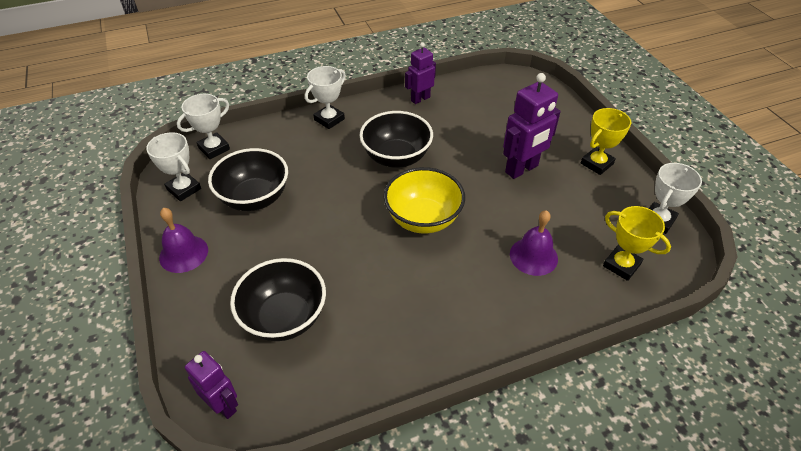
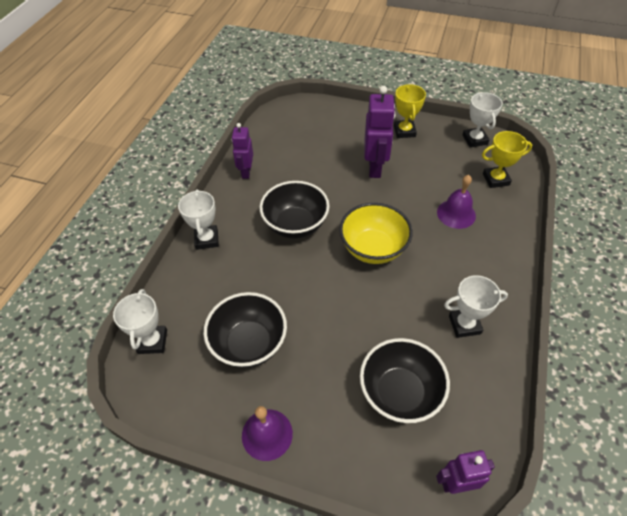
camera: 50 degrees left, 5 degrees up
white trophy [146,132,201,201] -> white trophy moved to [444,275,508,338]

